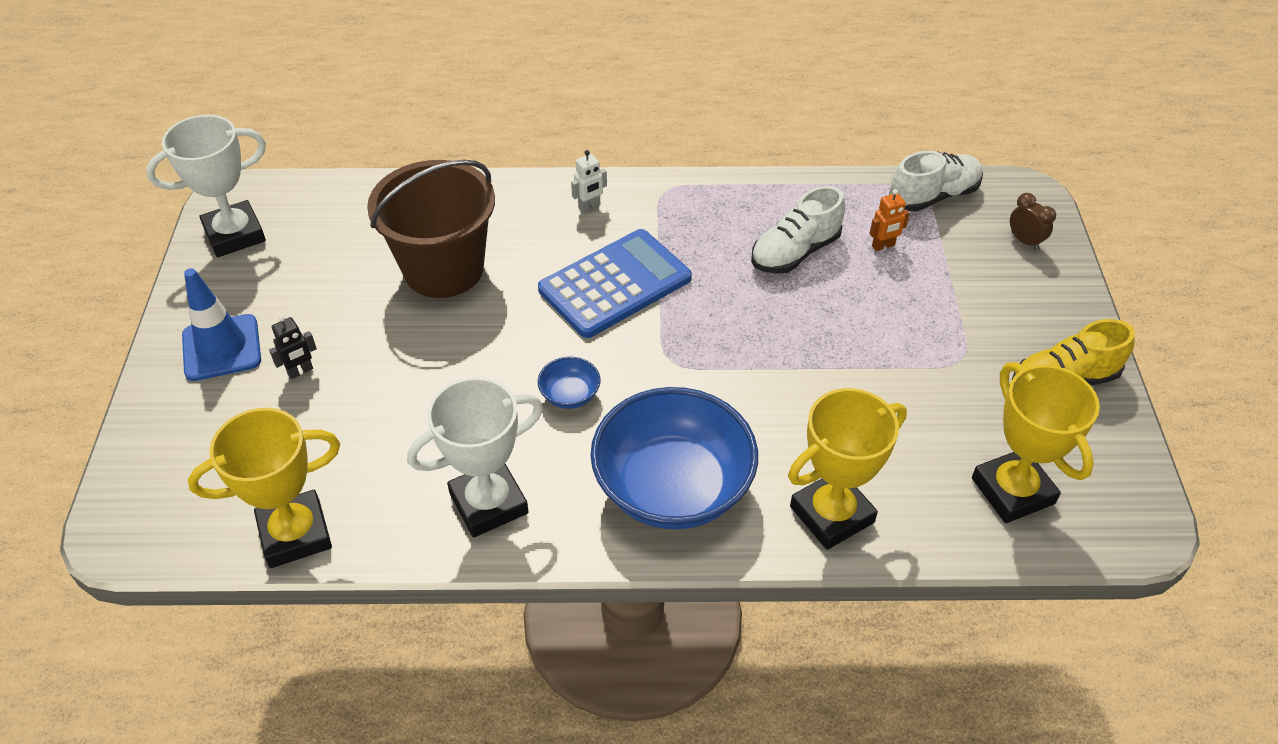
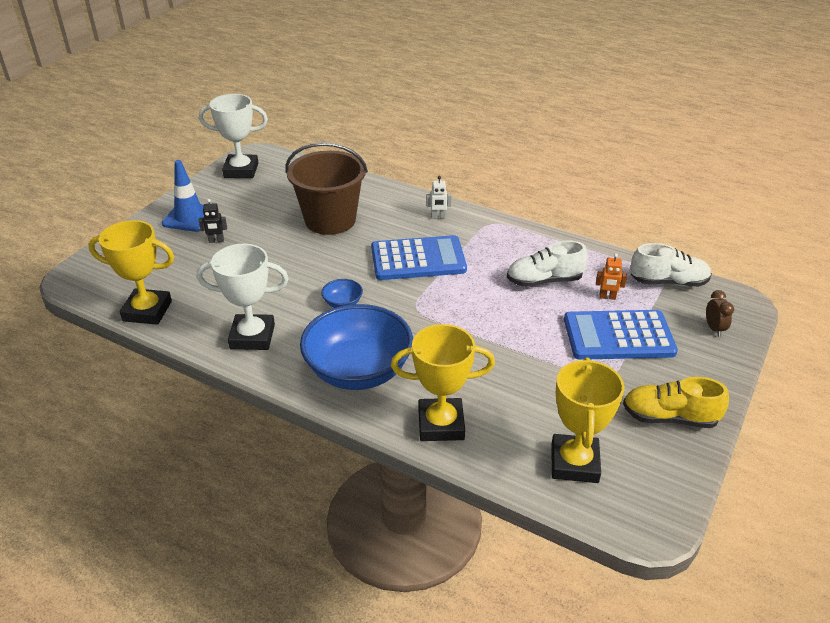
camera: 30 degrees right, 10 degrees down
none -> blue calculator [564,310,678,360]

